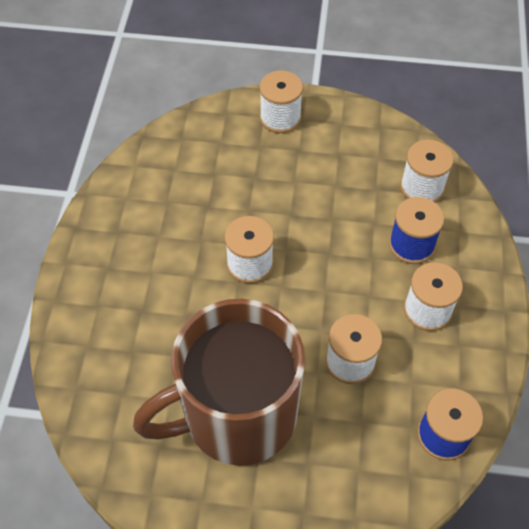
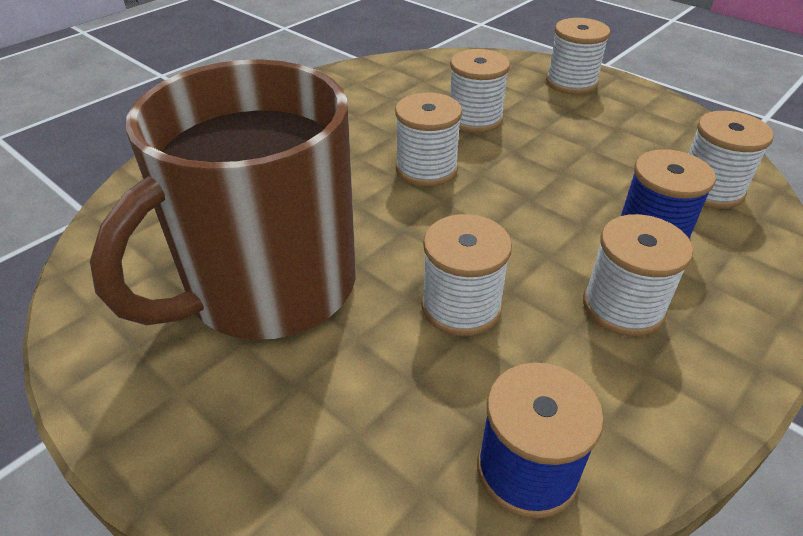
camera: 35 degrees right, 15 degrees down
brown mug [133,299,305,466] -> brown mug turned 60 degrees counterclockwise [90,59,356,340]
none -> white spool [450,49,510,133]

